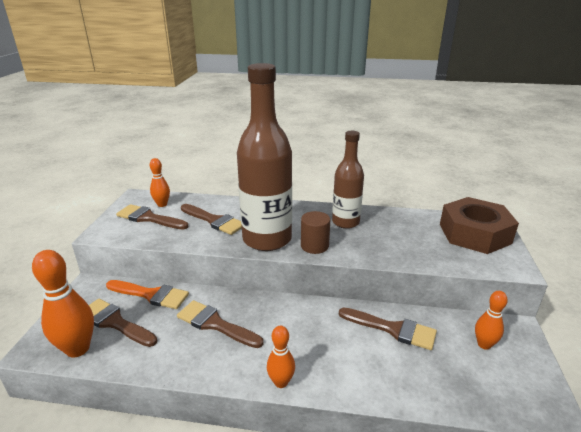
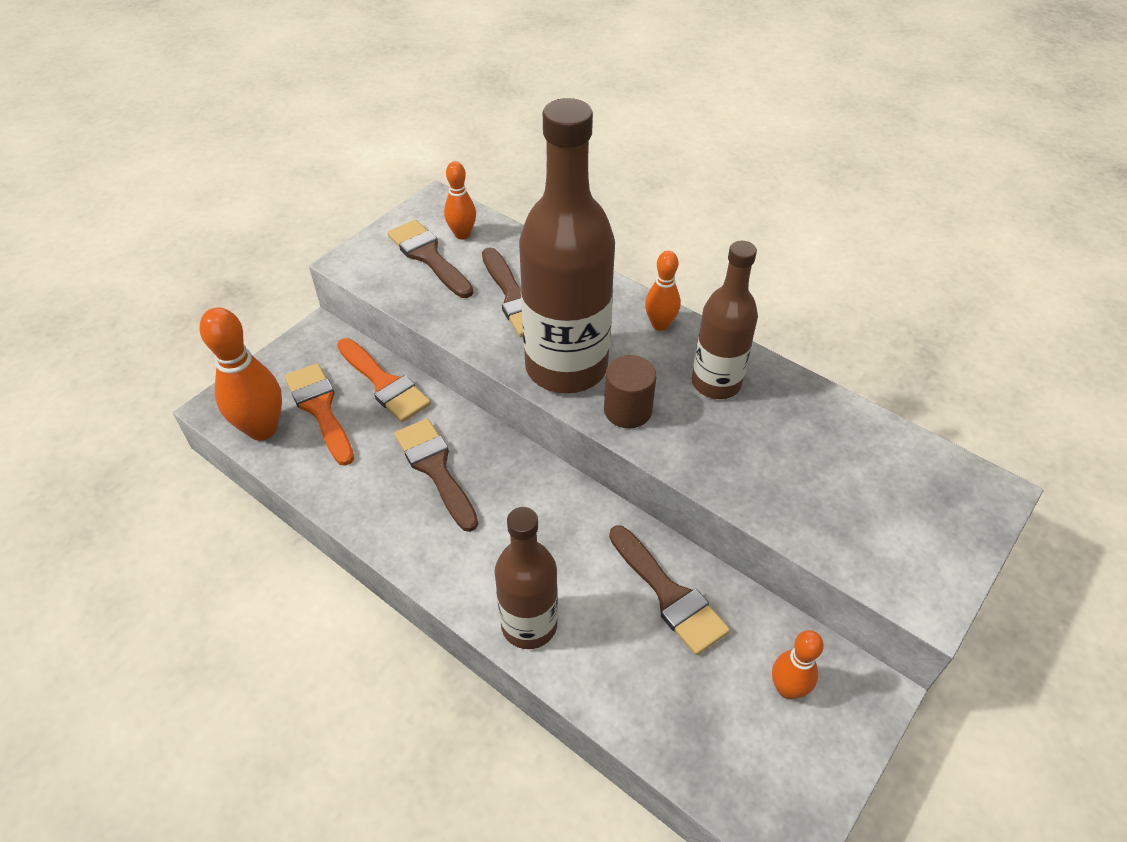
camera: 30 degrees right, 20 degrees up
brown brush [89,299,157,347] -> orange brush [285,363,354,466]
orange bowling pin [267,326,295,388] -> orange bowling pin moved to [645,251,680,331]
brown nut [440,197,519,254] -> none
none -> brown bottle [495,507,558,649]

